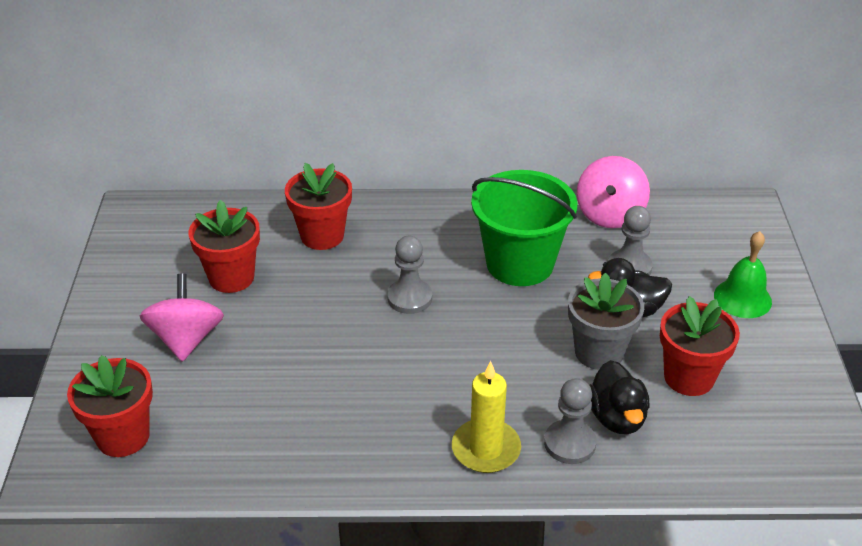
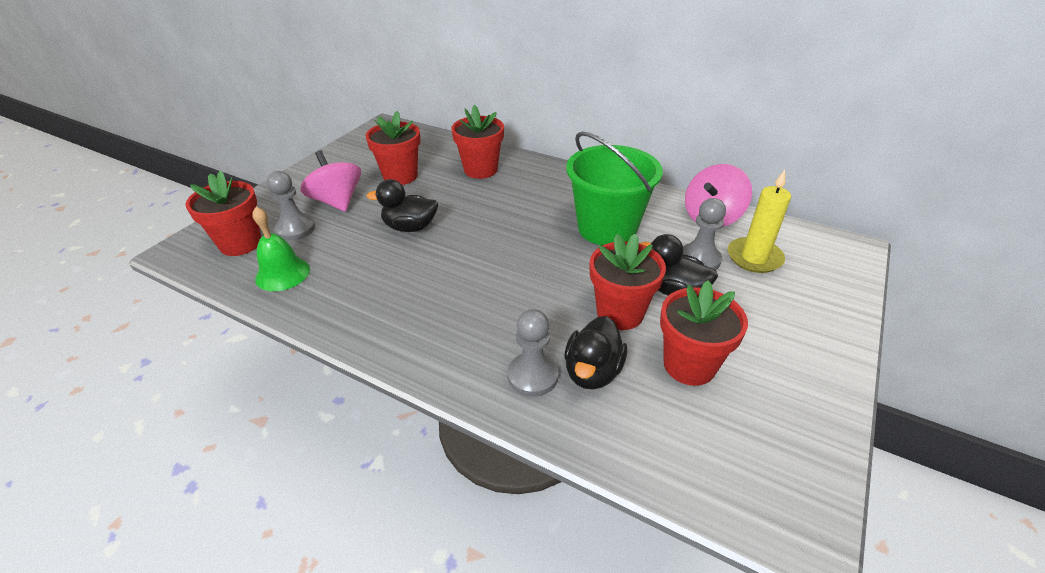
camera: 30 degrees right, 0 degrees up
pink spinning top [140,274,224,362] -> pink spinning top turned 60 degrees counterclockwise [300,151,361,212]
grey pawn [387,236,432,314] -> grey pawn moved to [267,171,315,241]
yellow candle [452,361,521,473] -> yellow candle moved to [728,170,791,273]
grey flower pot [568,273,644,370] -> red flower pot [590,234,666,330]
green bell [714,231,772,318] -> green bell moved to [252,206,310,291]
none -> black duck [367,179,438,232]

